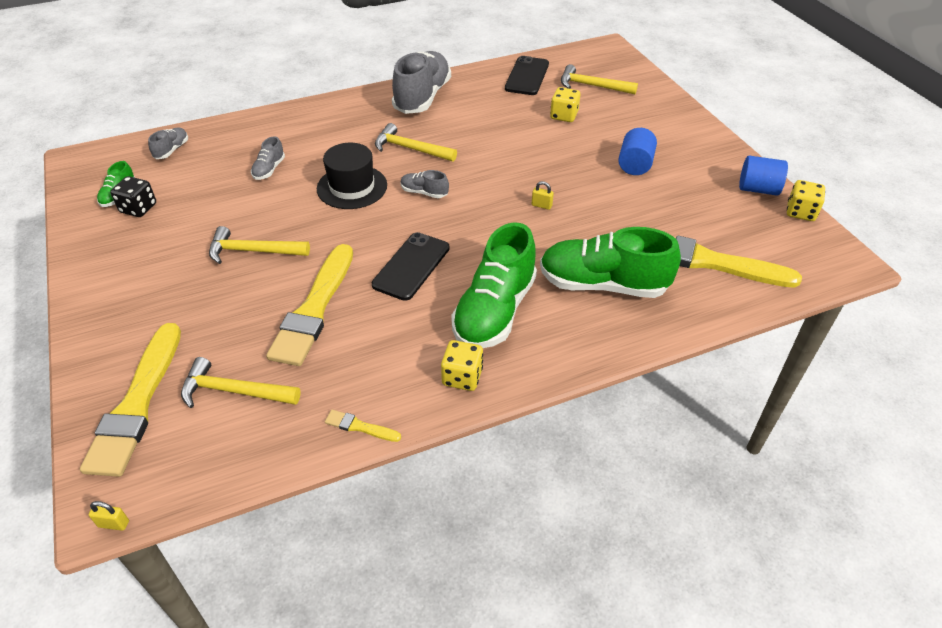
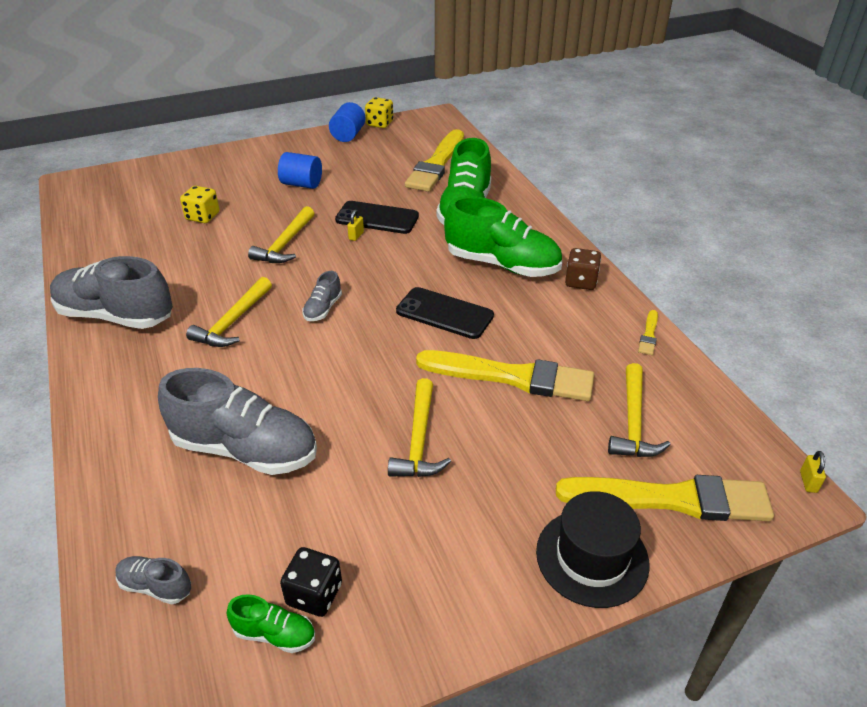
camera: 90 degrees left, 5 degrees down
grey shoe [251,136,285,180] -> grey shoe [158,368,317,475], size x2.23
black hat [316,143,387,209] -> black hat moved to [536,491,650,608]
yellow dice [441,340,483,391] -> brown dice [565,248,601,290]
black phone [505,56,549,95] -> black phone moved to [335,201,419,234]
yellow hammer [561,64,638,94] -> yellow hammer moved to [248,206,314,263]

